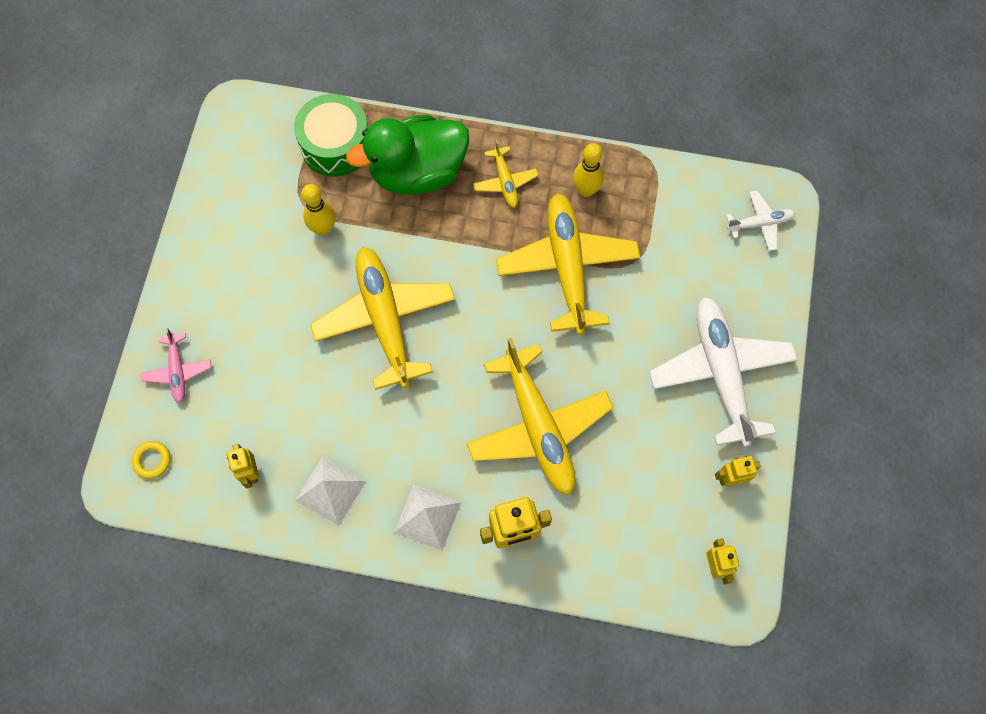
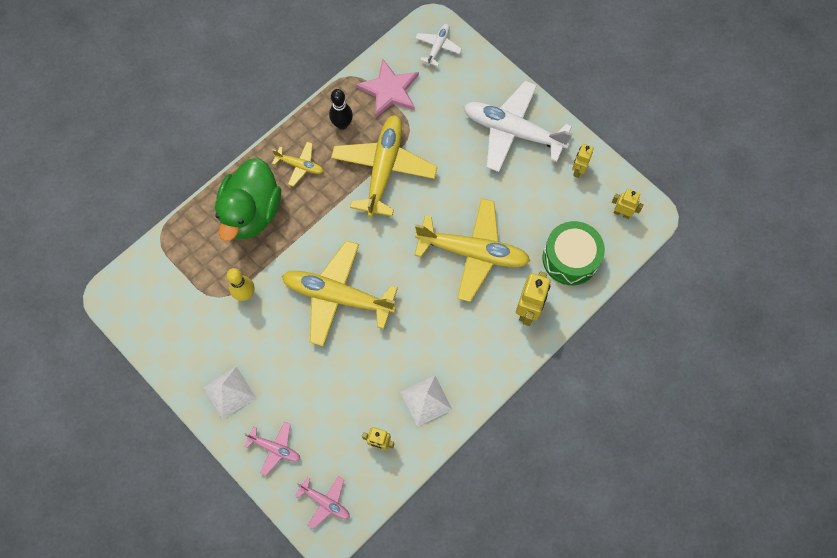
camera: 55 degrees left, 0 degrees up
yellow ring [132,441,171,479] -> pink plane [295,476,350,529]
green drum [294,94,368,176] -> green drum moved to [542,221,605,285]
white pyramid [394,484,461,551] -> white pyramid moved to [203,366,256,419]
yellow plane [496,193,640,335] -> yellow plane turned 75 degrees clockwise [331,115,438,217]
yellow bowling pin [573,143,604,197] -> black bowling pin [329,89,353,130]
none -> pink star [356,58,419,117]

